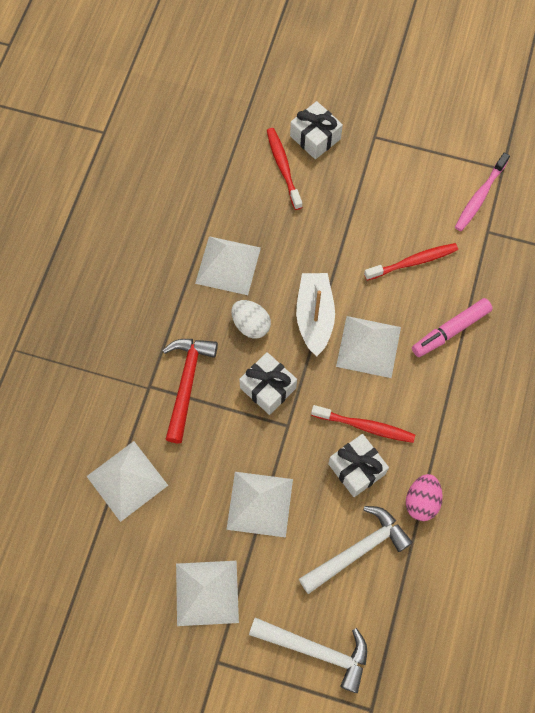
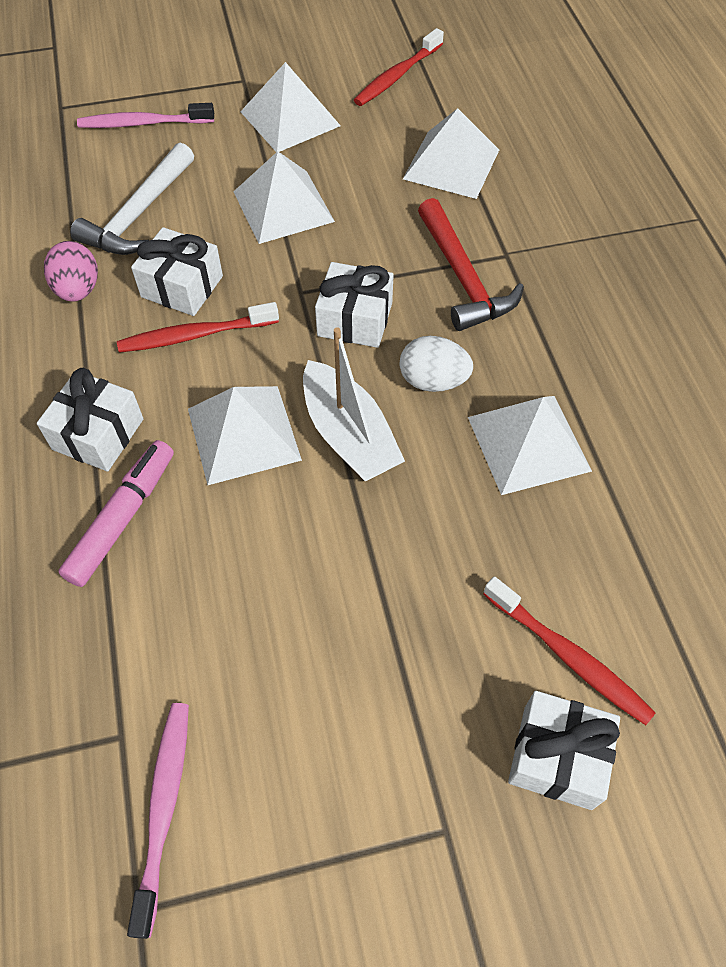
camera: 150 degrees right, 10 degrees down
white hammer [249,618,367,693] -> pink toothbrush [77,103,214,128]
red toothbrush [364,243,458,281] -> red toothbrush moved to [354,28,444,106]
none -> white gift [37,368,144,471]

